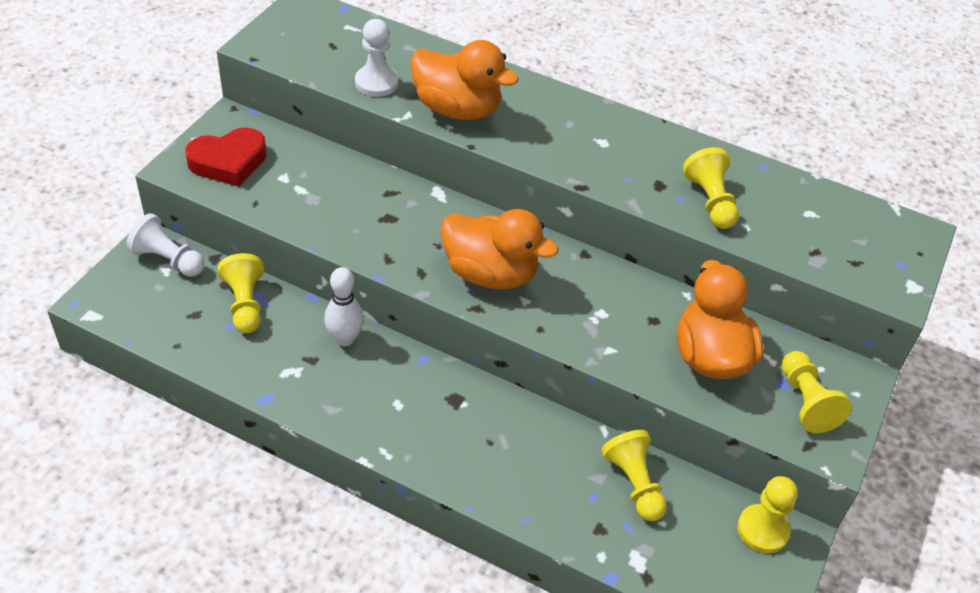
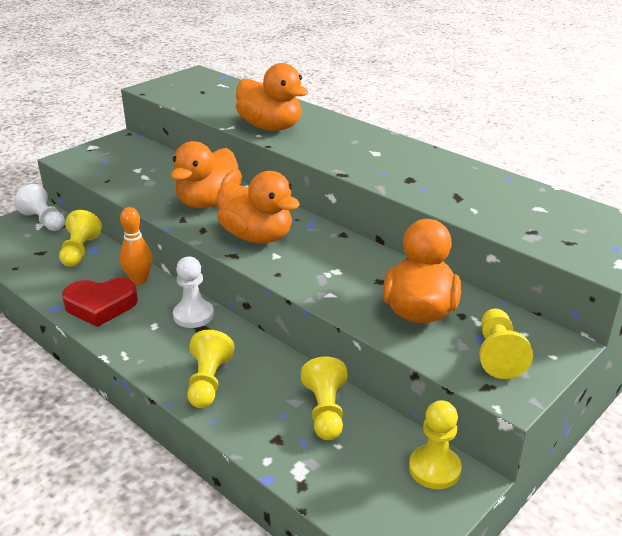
camera: 20 degrees right, 15 degrees down
red heart [185,128,267,187] -> red heart moved to [62,278,138,327]
white bowling pin [324,267,364,346] -> orange bowling pin [120,207,152,285]
white pawn [355,19,399,97] -> white pawn moved to [173,257,214,328]
yellow pawn [683,147,739,229] -> yellow pawn moved to [187,330,235,408]
none -> orange duck [171,141,242,208]

